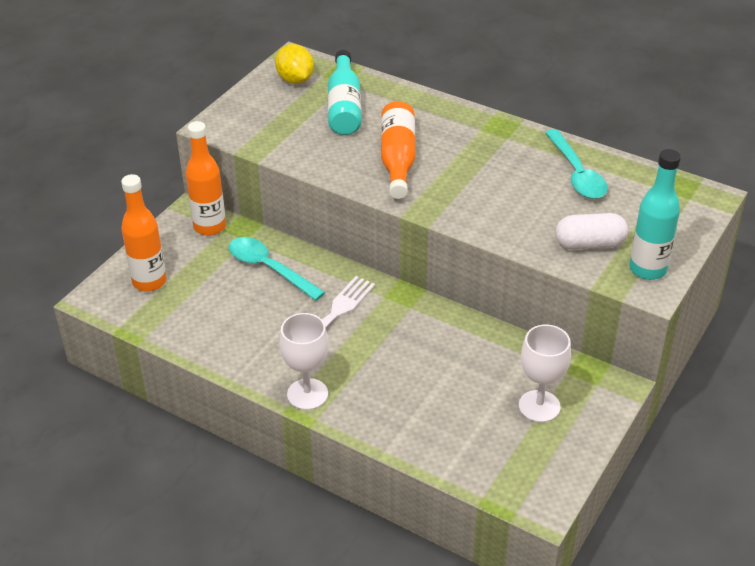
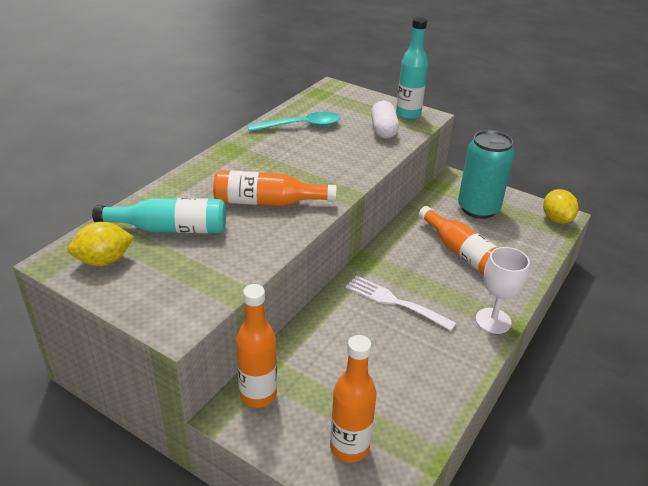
camera: 90 degrees left, 5 degrees down
turquoise spoon [229,237,325,301] -> none
white goblet [519,325,571,422] -> turquoise can [458,130,515,219]
none -> orange bottle [419,206,498,275]
none -> yellow lemon [543,189,578,224]

